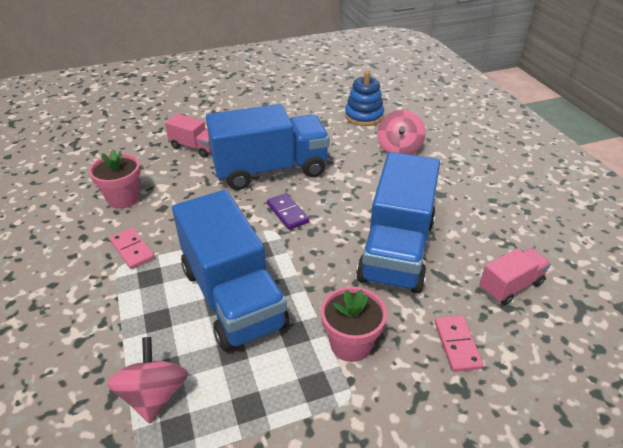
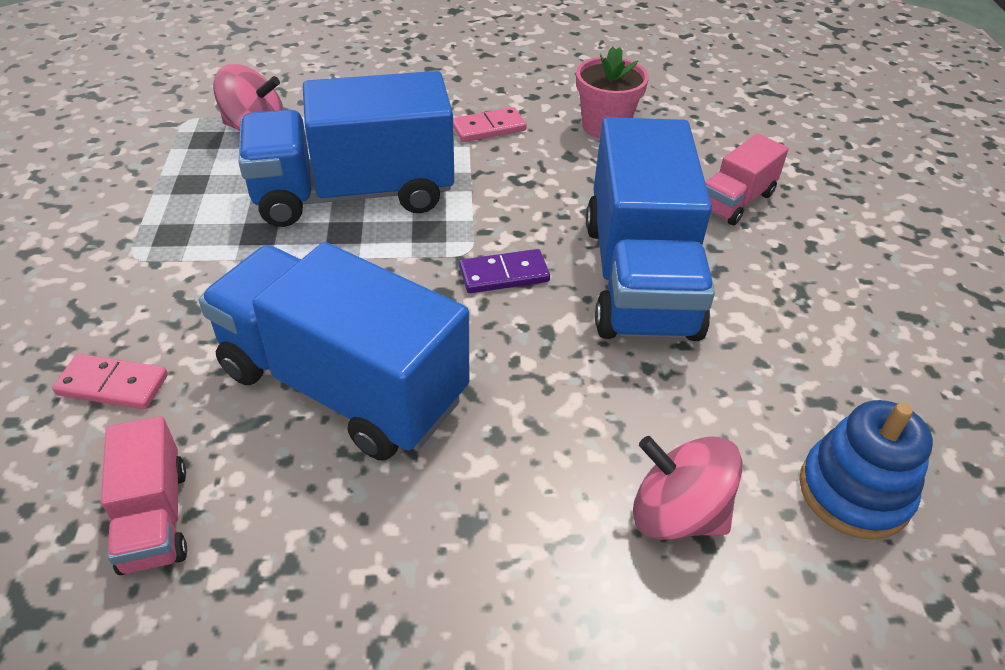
camera: 105 degrees right, 5 degrees up
pink flower pot [321,287,387,362] -> none

